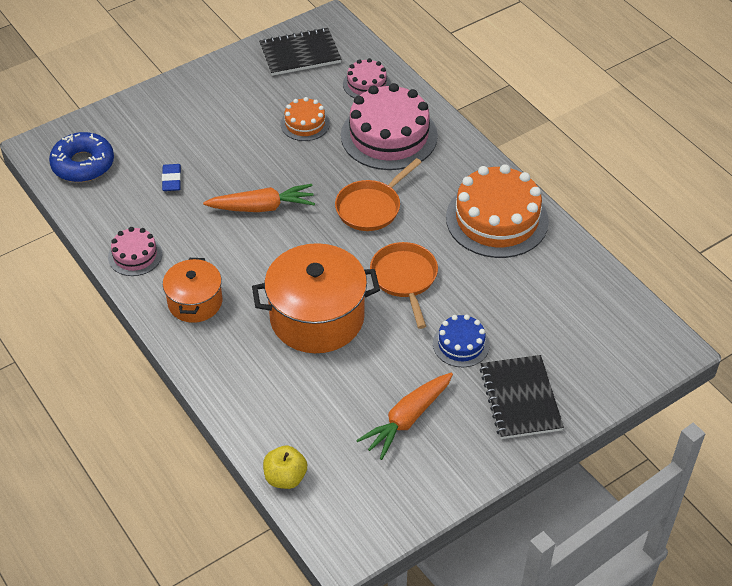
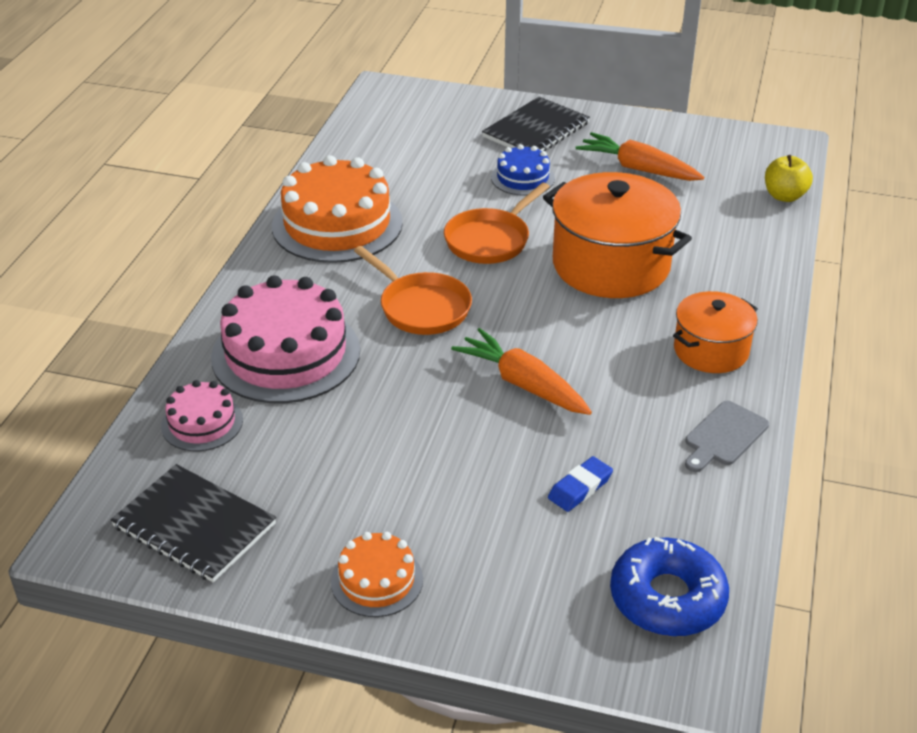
camera: 130 degrees left, 10 degrees down
pink cake [108,227,162,276] -> grey cutting board [685,401,769,472]
orange cake [281,97,330,141] -> orange cake moved to [331,532,423,617]
orange pan [335,158,422,231] -> orange pan turned 45 degrees clockwise [354,246,472,335]
orange carrot [356,373,453,460] -> orange carrot turned 150 degrees counterclockwise [576,132,704,181]

